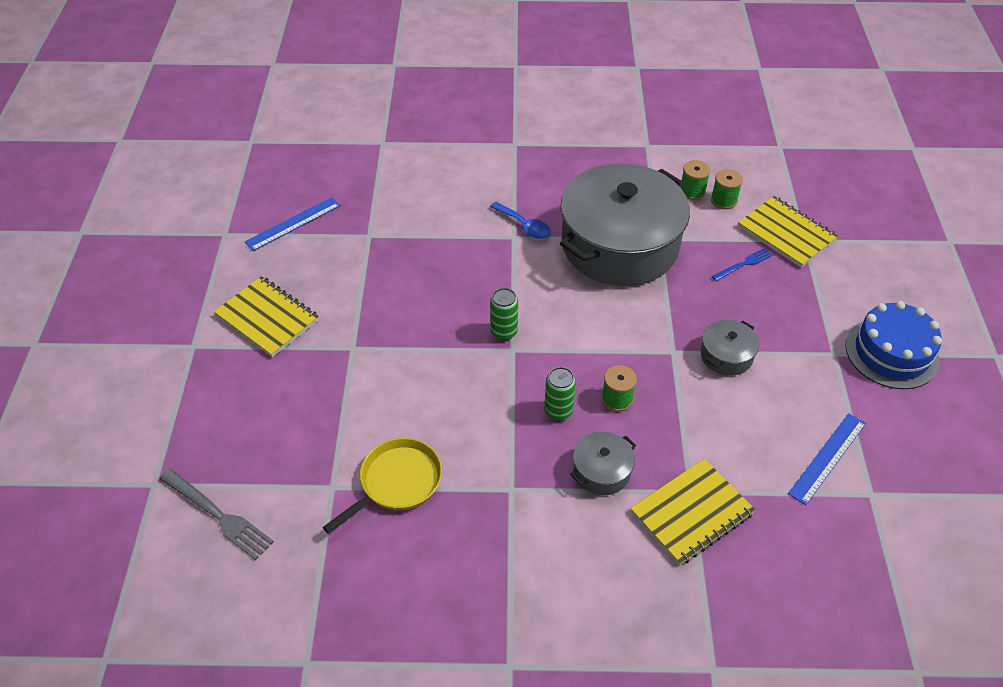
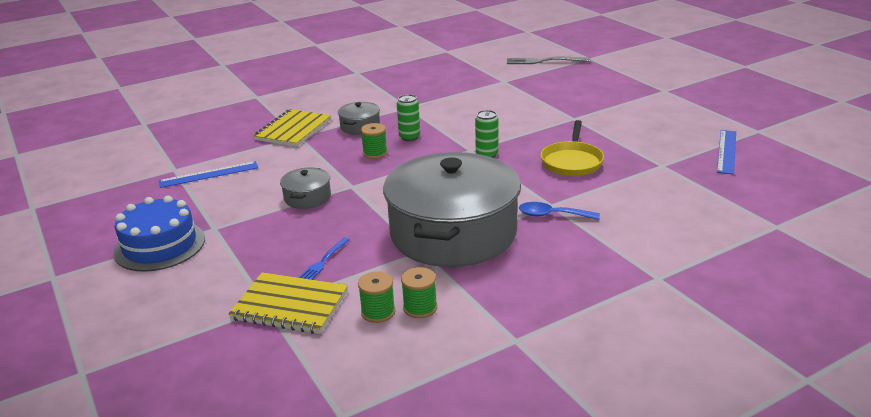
camera: 150 degrees right, 20 degrees down
yellow notebook [214,276,319,357] -> none
yellow pan [323,438,442,534] -> yellow pan moved to [540,120,604,176]
blue ruler [788,413,866,505] -> blue ruler turned 60 degrees clockwise [159,161,258,188]

